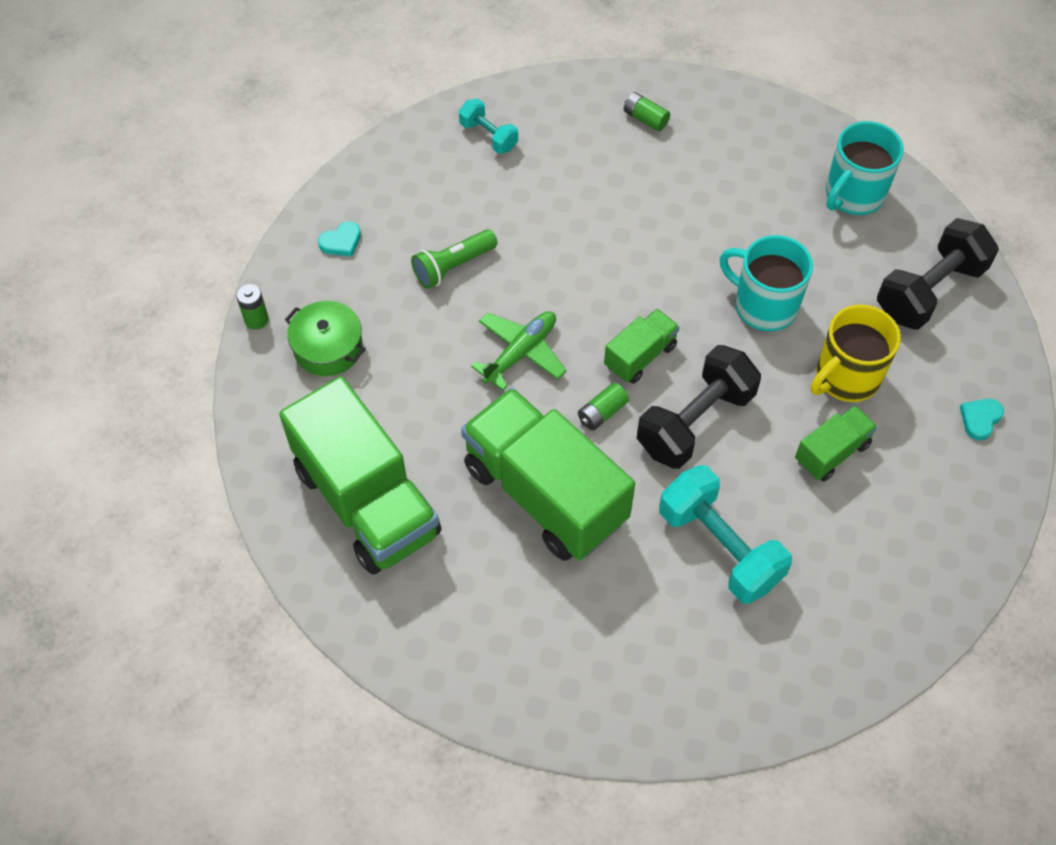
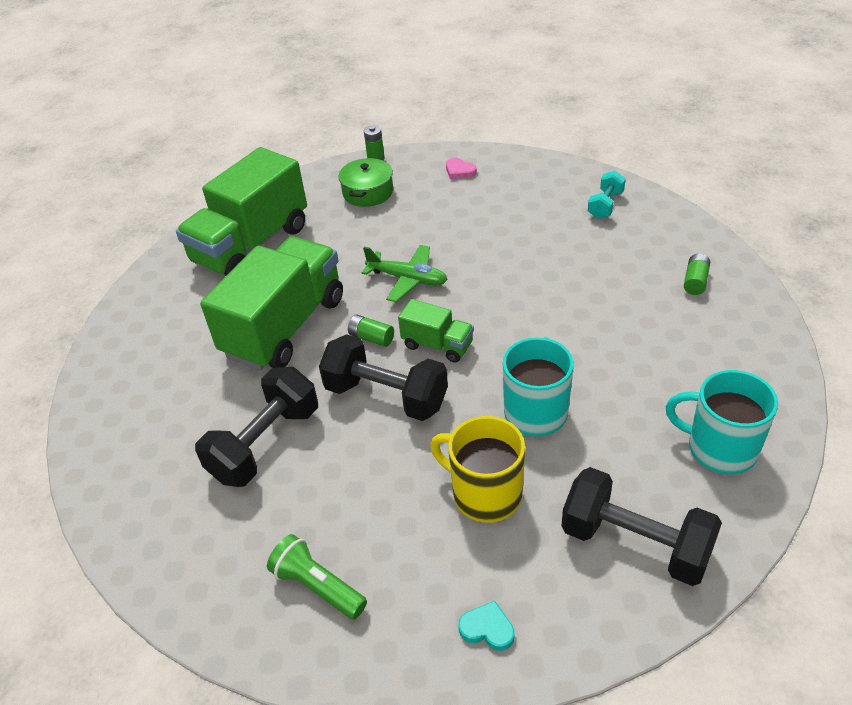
camera: 75 degrees right, 15 degrees down
turquoise heart [318,221,361,257] -> pink heart [446,158,477,179]
green flashlight [411,229,497,289] -> green flashlight moved to [267,534,367,619]
turquoise dumbbell [659,465,792,604] -> black dumbbell [195,367,318,487]
green truck [795,405,878,482] -> none

